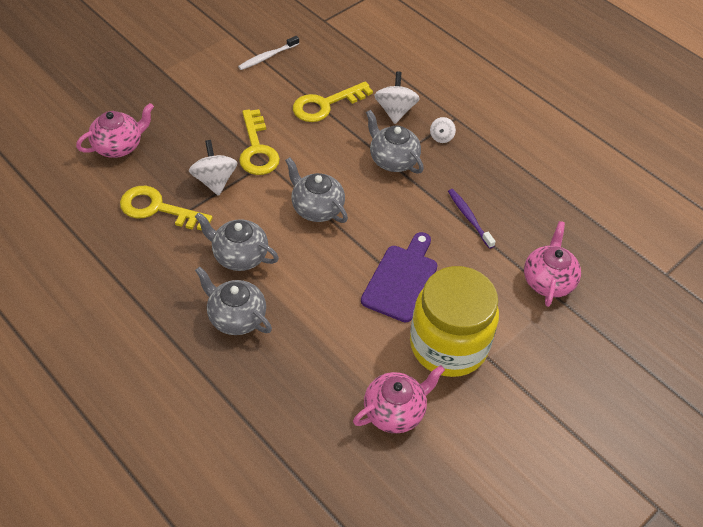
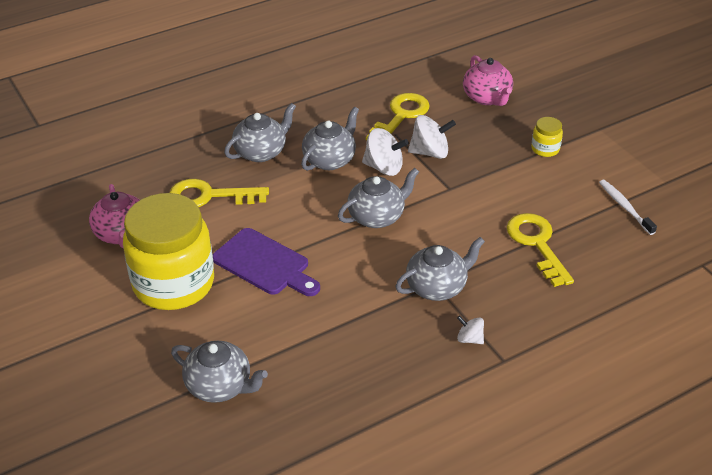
camera: 105 degrees right, 10 degrees down
yellow key [239,109,280,175] -> yellow key moved to [169,179,269,207]
white spinning top [374,72,420,124] -> white spinning top moved to [362,128,409,176]
purple toothbrush [448,189,496,249] -> none
pink teapot [524,221,581,307] -> grey teapot [171,341,268,403]
none -> yellow jar [531,117,563,157]

